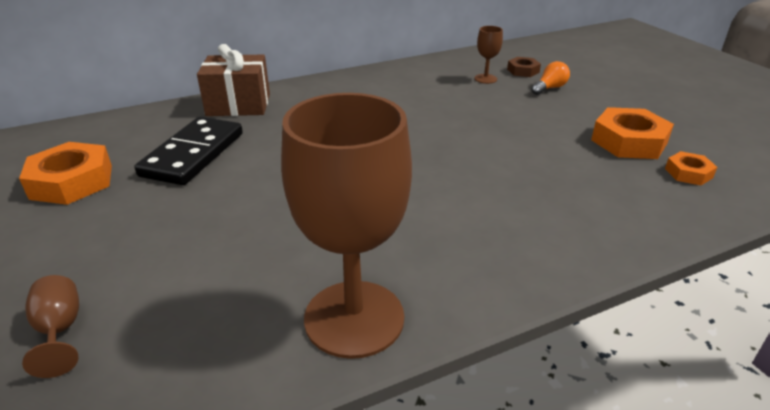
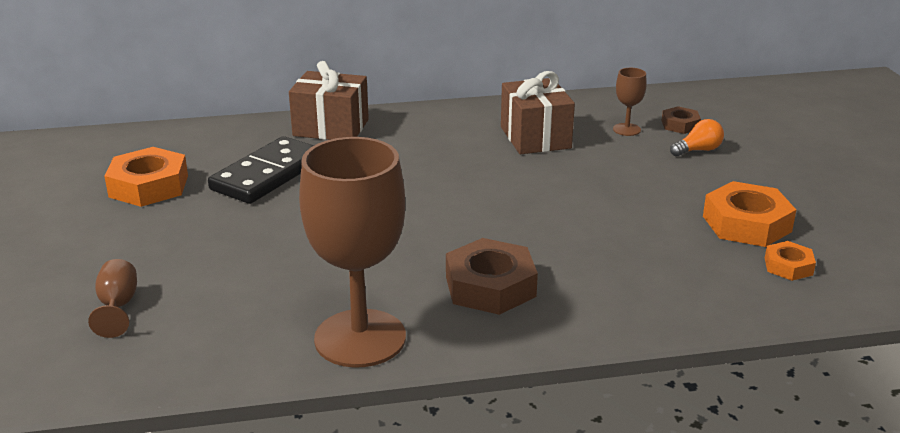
camera: 15 degrees right, 5 degrees down
none -> brown nut [446,238,538,315]
none -> brown gift [501,71,575,154]

